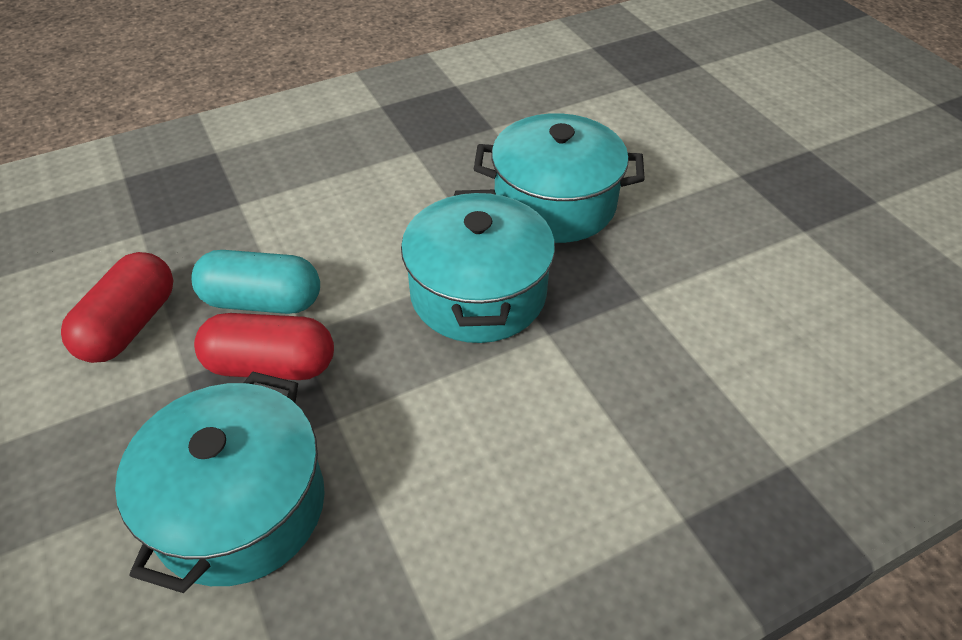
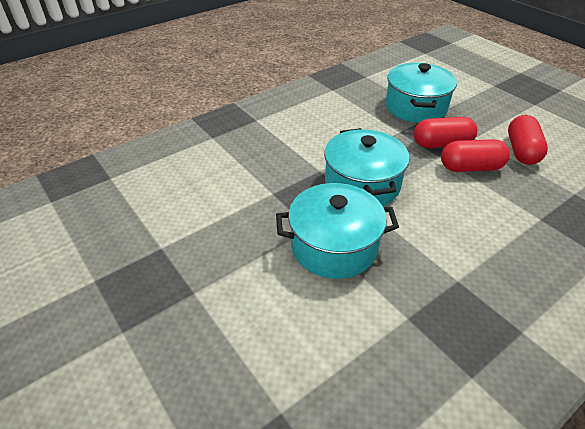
camera: 170 degrees right, 5 degrees down
turquoise capsule [191,250,320,314] -> red capsule [441,139,510,172]

